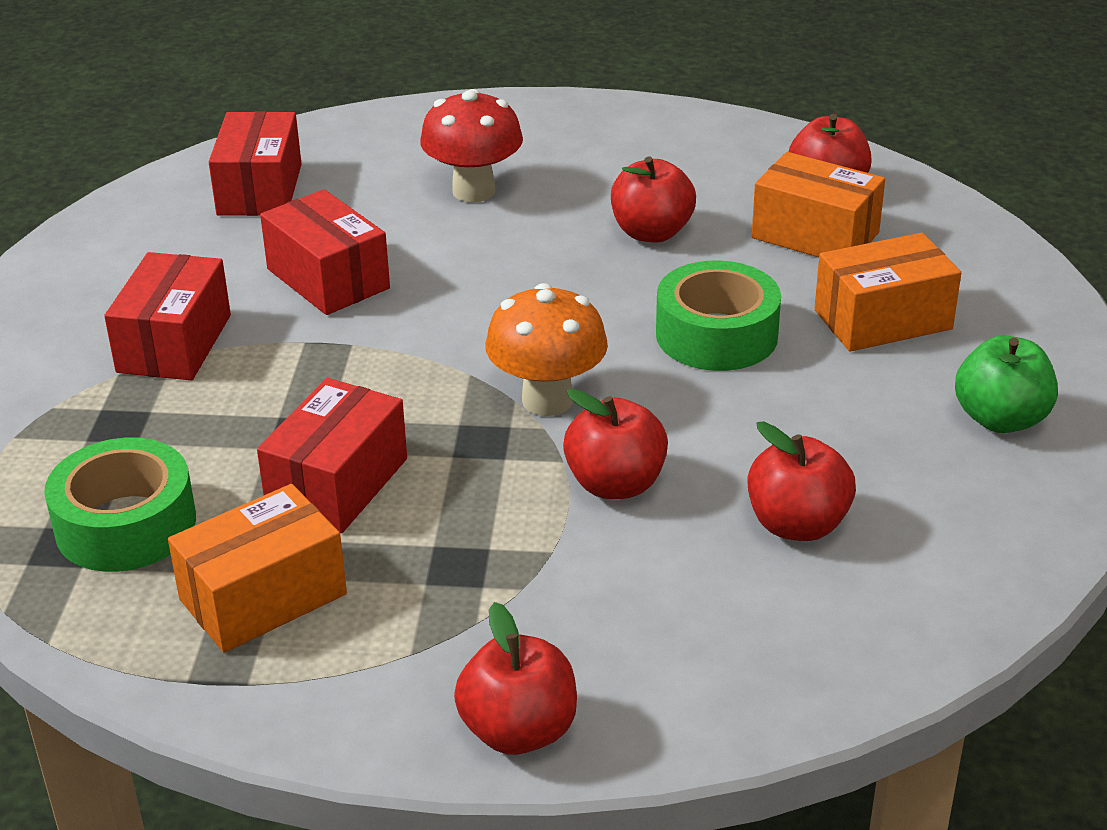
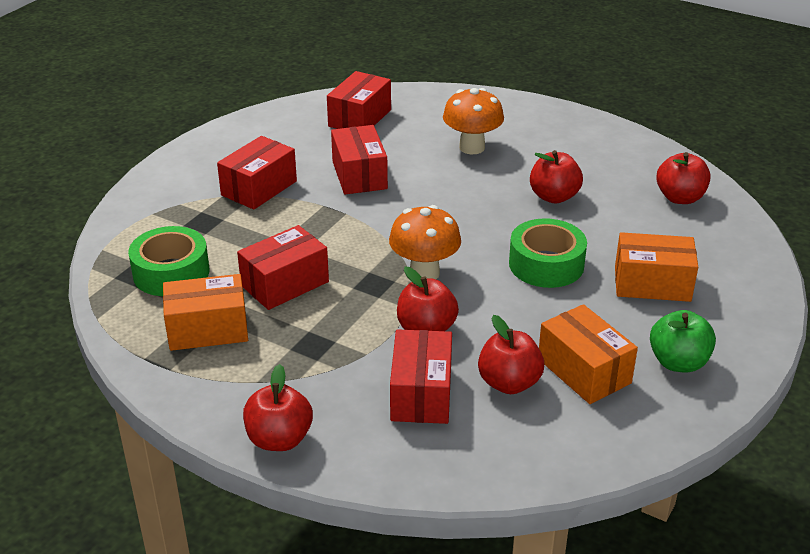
camera: 25 degrees right, 0 degrees up
red mushroom [420,89,523,202] -> orange mushroom [443,88,504,154]
orange box [752,152,885,257] -> orange box moved to [539,304,638,404]
none -> red box [390,329,452,424]

